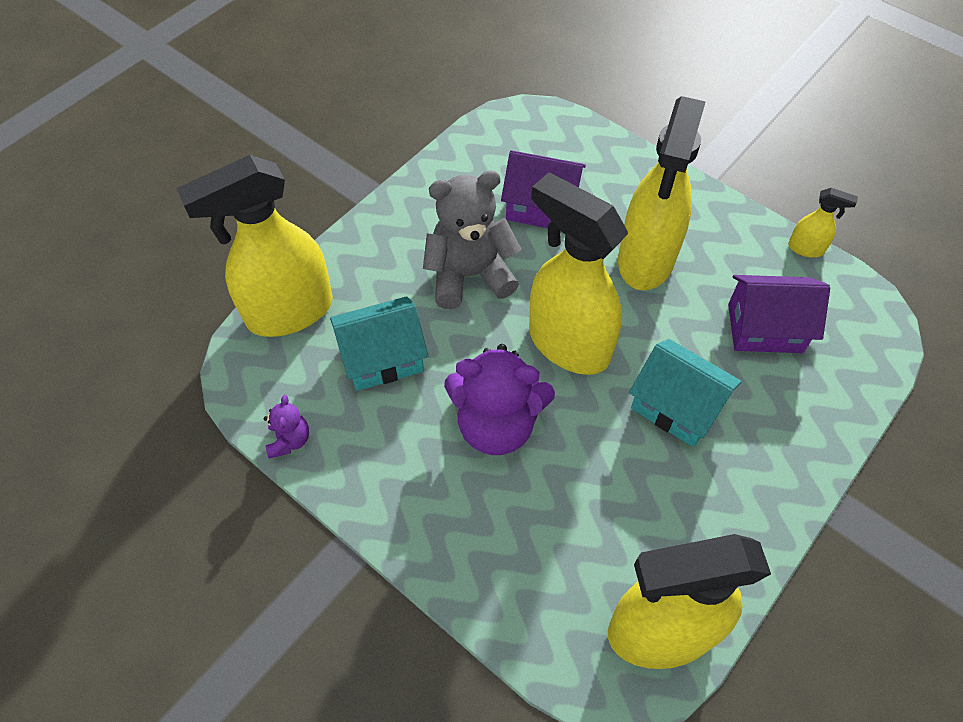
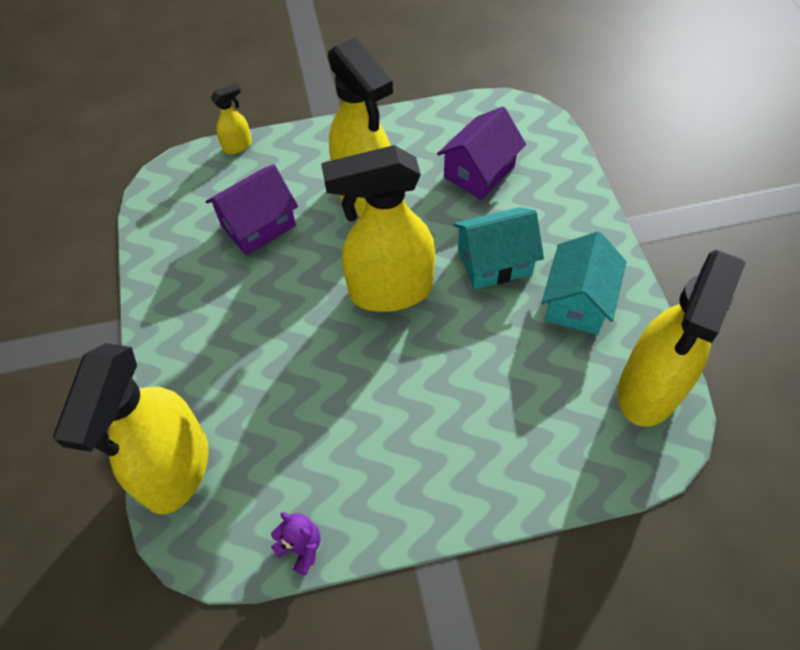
camera: 50 degrees left, 0 degrees up
turquoise house [330,296,428,391] -> turquoise house moved to [542,231,627,335]
grey teddy bear [423,170,521,309] -> none
purple teddy bear [444,344,555,455] -> none
yellow spray bottle [788,188,858,257] -> yellow spray bottle moved to [211,83,252,154]

